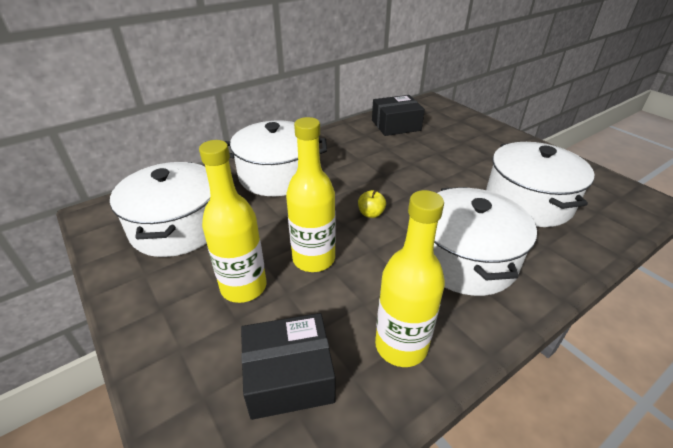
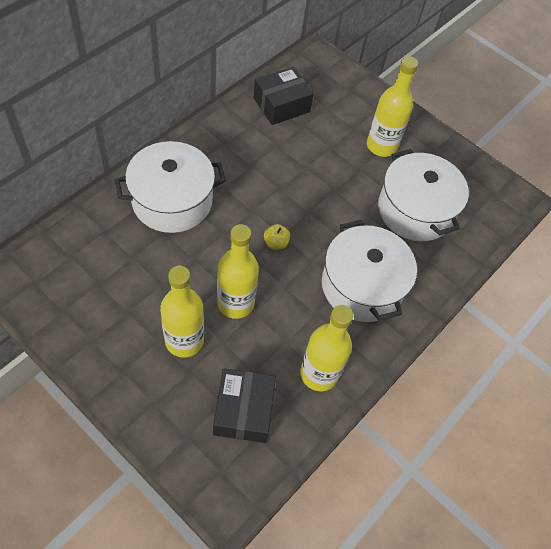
camera: 20 degrees left, 20 degrees up
white pot [110,162,211,257] -> none
black box [241,313,335,420] -> black box turned 60 degrees counterclockwise [213,368,276,443]
none -> yellow bottle [367,56,418,157]

